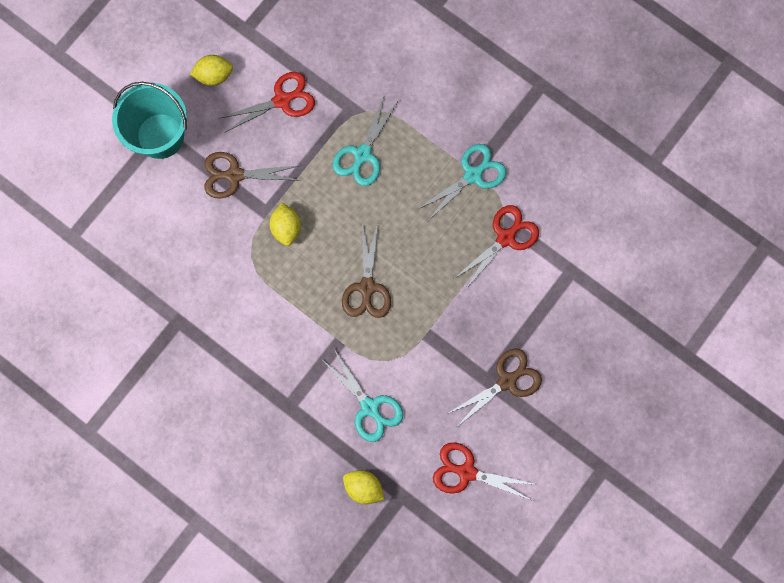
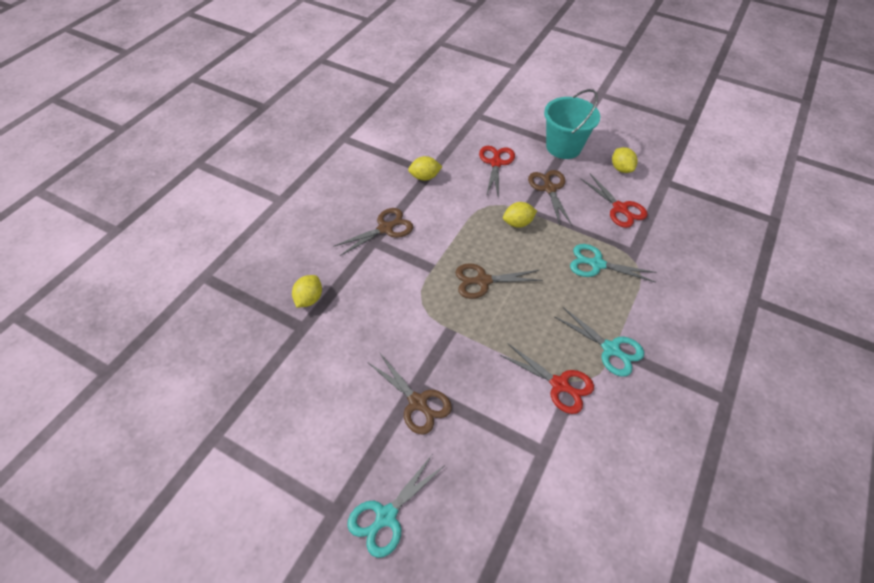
camera: 80 degrees right, 25 degrees down
turquoise scissors [323,351,403,442] -> turquoise scissors moved to [347,455,445,558]
red scissors [433,442,533,500] -> red scissors moved to [479,146,515,199]
none -> brown scissors [333,208,413,256]
none -> yellow lemon [408,156,442,181]

